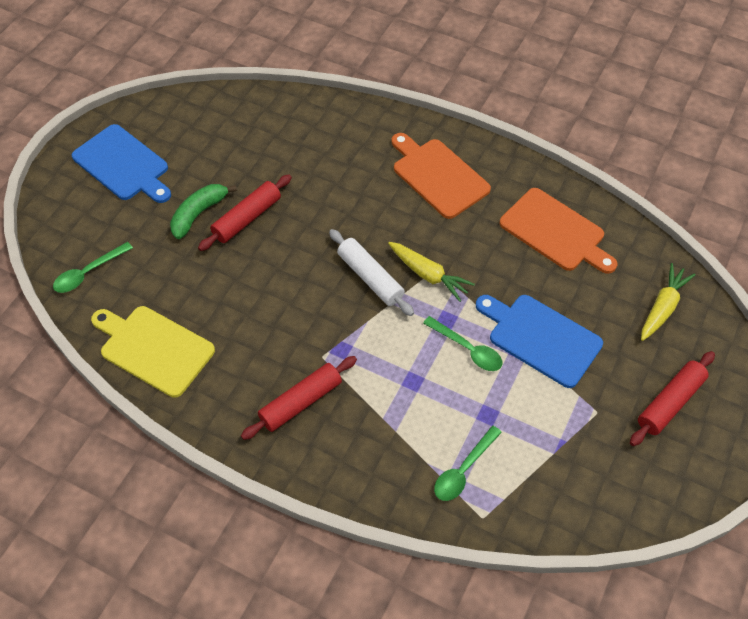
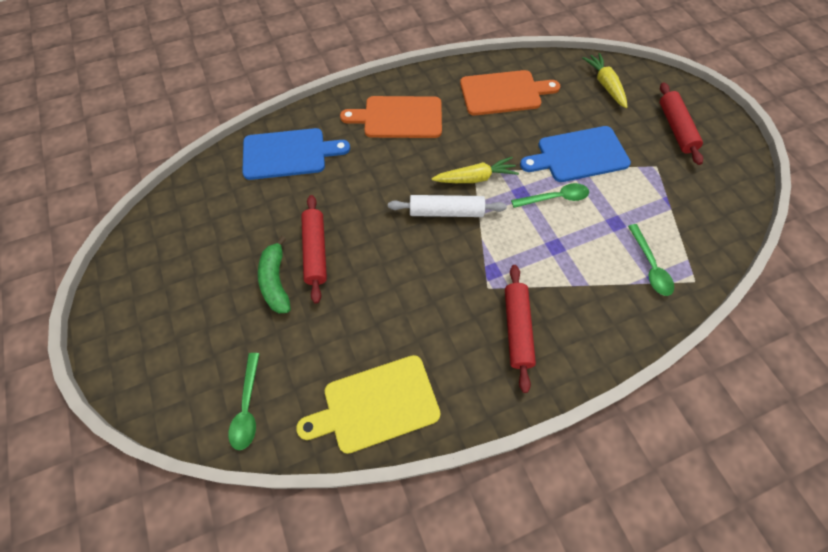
camera: 50 degrees left, 5 degrees up
blue cutting board [72,124,171,203] -> blue cutting board moved to [242,128,350,180]

